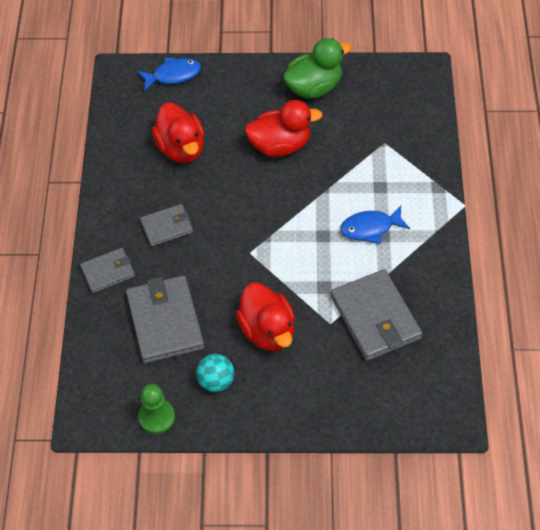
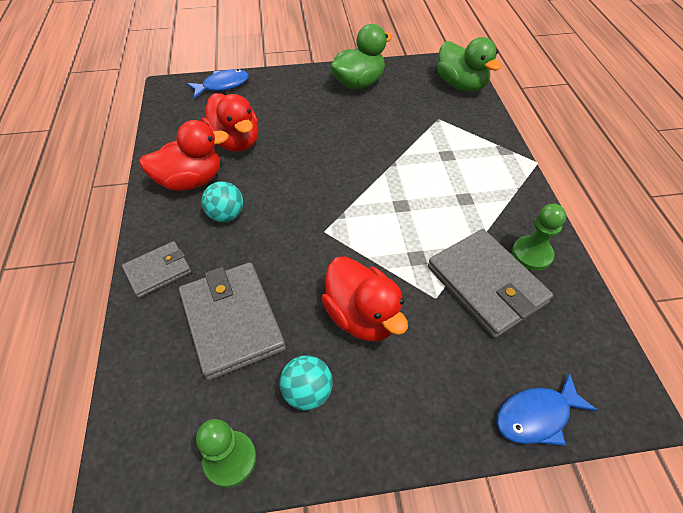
camera: 10 degrees left, 5 degrees down
grey wallet [140,204,193,247] -> turquoise ball [201,181,243,222]
red duck [245,100,322,157] -> red duck moved to [139,120,229,191]
blue fish [340,206,410,244] -> blue fish moved to [496,372,598,446]
none -> green duck [437,37,501,92]
none -> green pawn [512,204,567,271]

